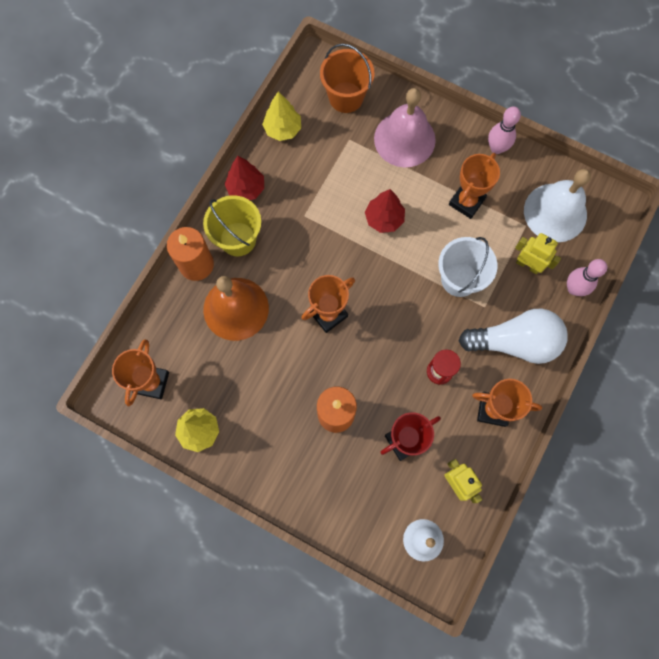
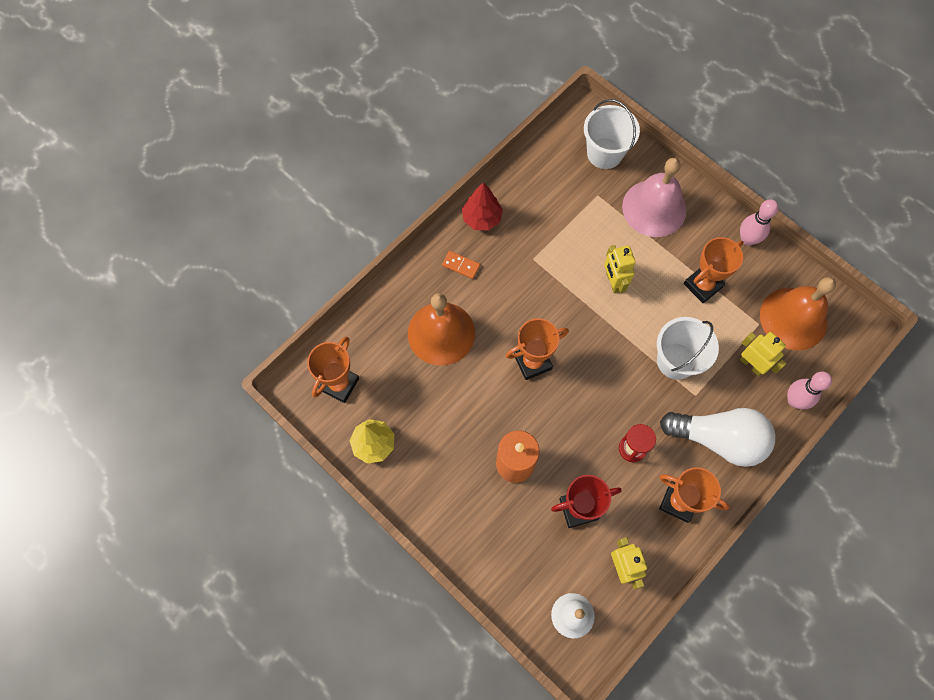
camera: 15 degrees right, 5 degrees down
orange candle [167,227,214,281] -> none
yellow bucket [203,195,261,256] -> orange domino [442,251,480,279]
yellow tree [262,91,301,141] -> none
orange bucket [320,44,375,113] -> white bucket [584,99,640,169]
red tree [365,189,405,233] -> yellow robot [604,245,636,293]
white bell [524,169,591,242] -> orange bell [760,277,836,350]

